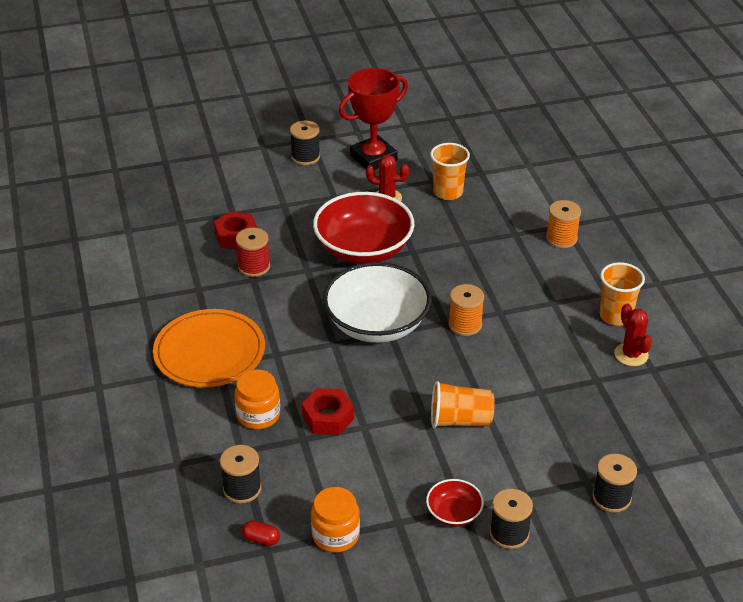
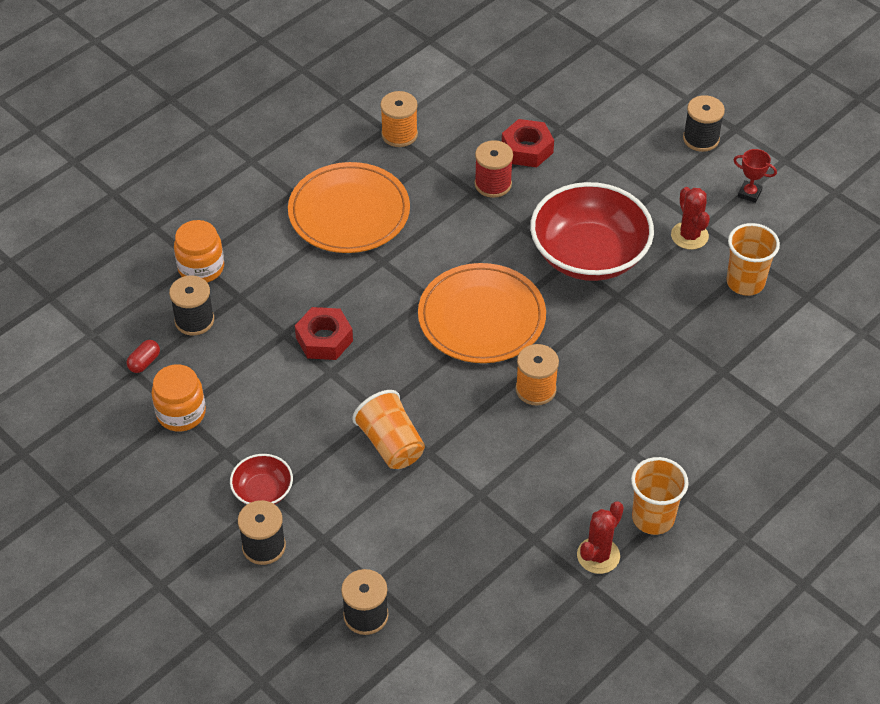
camera: 60 degrees right, 10 degrees up
orange jar [234,369,280,429] -> orange jar moved to [174,220,224,283]
red capsule [242,520,280,546] -> red capsule turned 45 degrees clockwise [127,340,160,373]
white bowl [323,262,431,343] -> orange plate [418,263,546,363]
red trophy [339,68,408,170] -> red trophy [734,149,777,203], size x0.43
orange spool [546,200,581,248] -> orange spool moved to [380,91,418,147]

